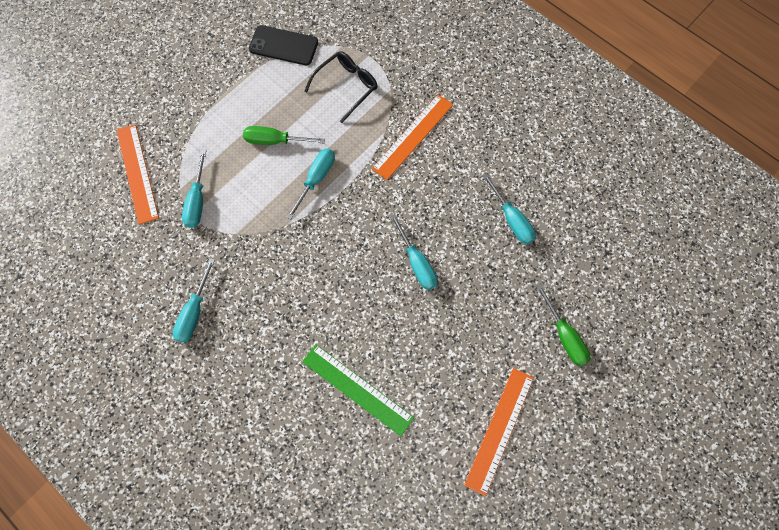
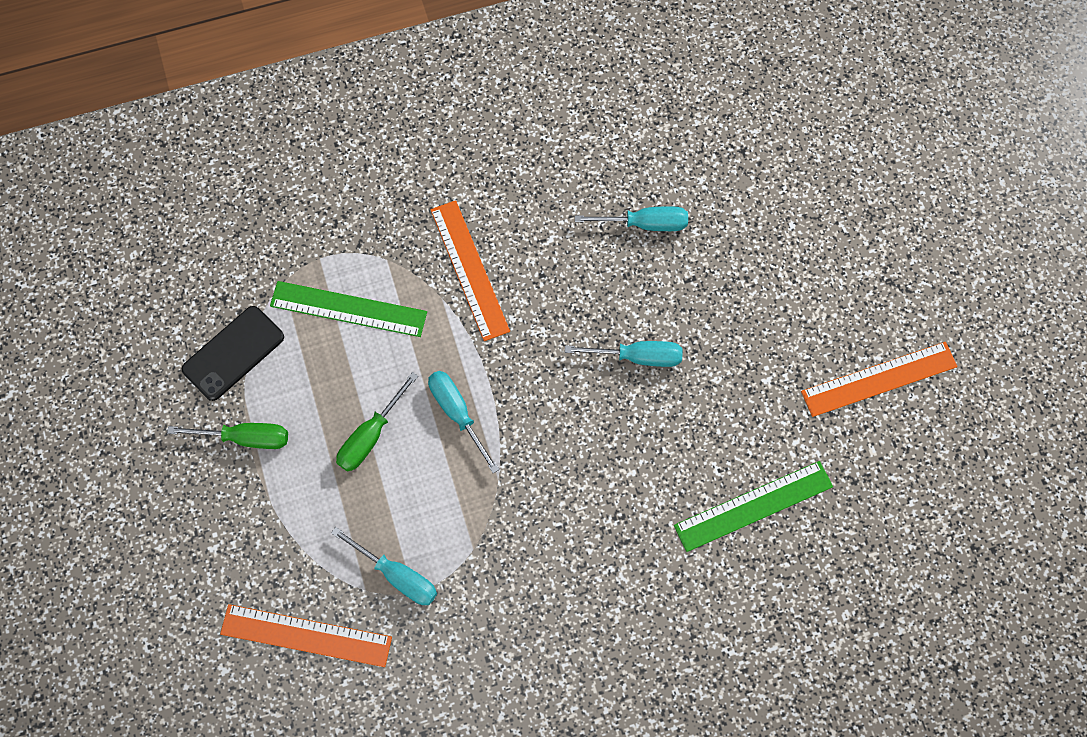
camera: 60 degrees left, 0 degrees up
turquoise screwdriver [173,258,215,343] -> none
black glasses [305,51,378,123] -> green ruler [270,281,427,337]
orange ruler [464,368,534,496] -> orange ruler turned 75 degrees counterclockwise [801,342,958,417]
green screwdriver [536,284,590,366] -> green screwdriver moved to [167,423,288,449]

